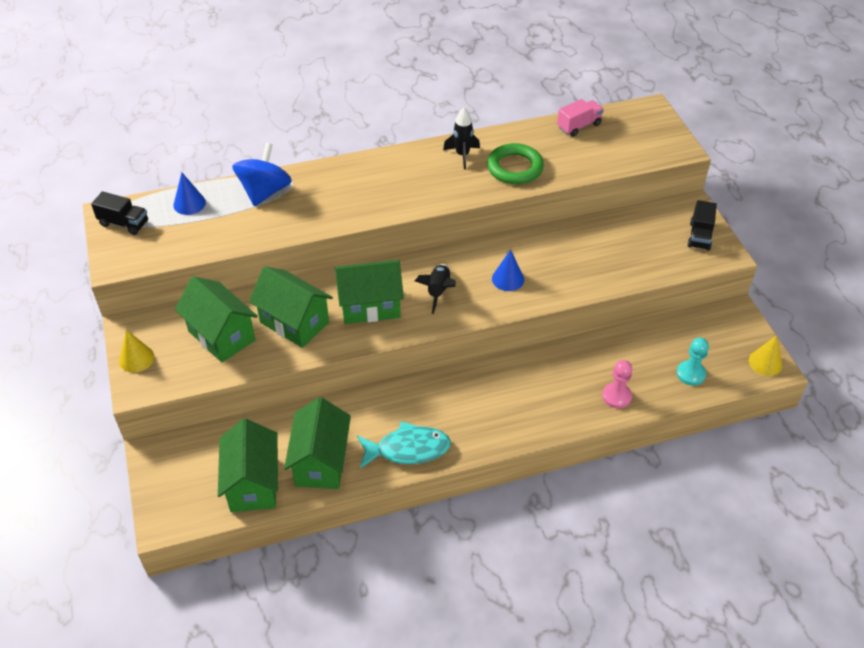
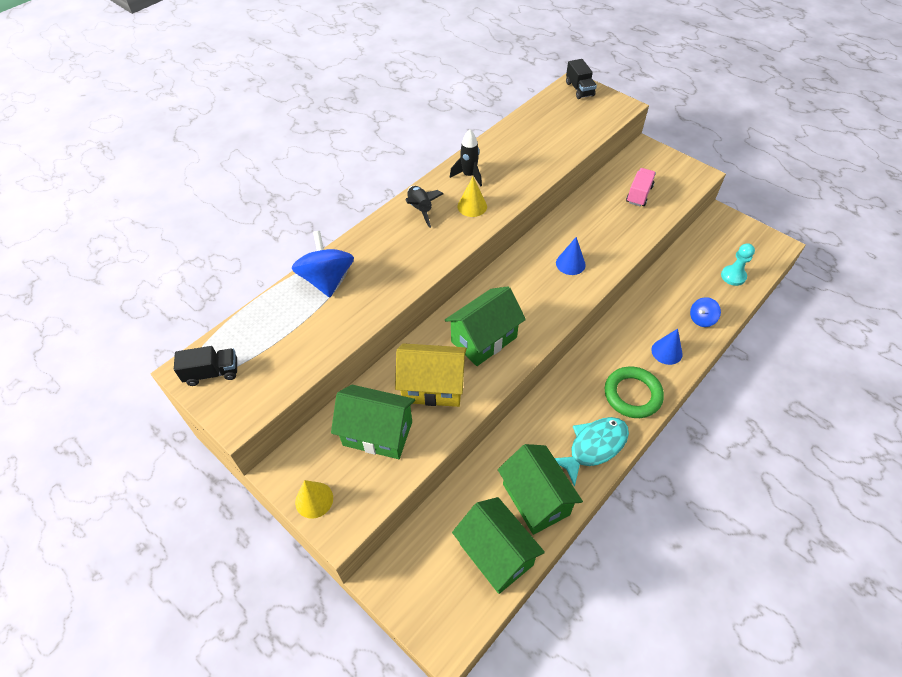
camera: 30 degrees left, 5 degrees up
blue cone [173,173,206,215] -> blue cone moved to [651,329,682,365]
green house [249,266,333,348] -> yellow house [395,343,467,407]
black rocket [415,264,456,314] -> black rocket moved to [406,186,443,228]
green ring [487,143,544,184] -> green ring moved to [605,366,664,418]
pink truck [557,99,604,137] -> pink truck moved to [626,168,656,206]
pink pawn [602,360,632,408] -> blue spinning top [690,297,721,327]
black truck [688,200,717,251] -> black truck moved to [566,59,597,99]
yellow cone [749,335,782,376] -> yellow cone moved to [458,177,487,217]

